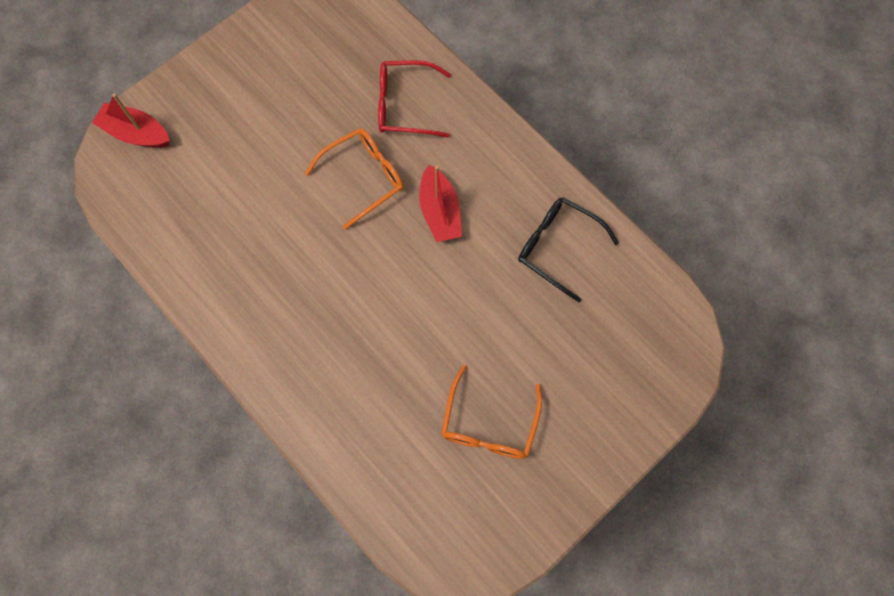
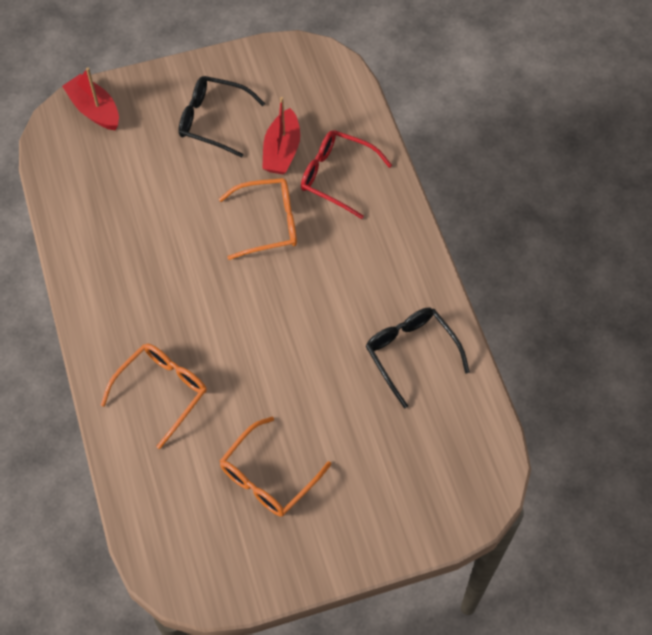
camera: 25 degrees right, 10 degrees down
red boat [419,165,462,242] -> red boat moved to [262,97,300,174]
none -> orange glasses [100,344,207,449]
none -> black glasses [178,76,265,158]

